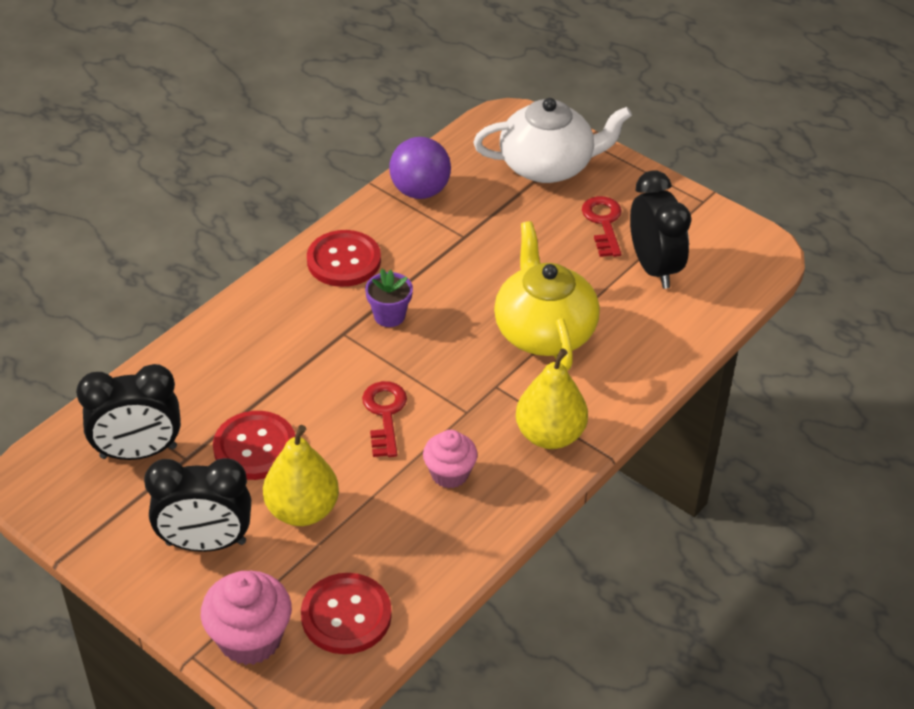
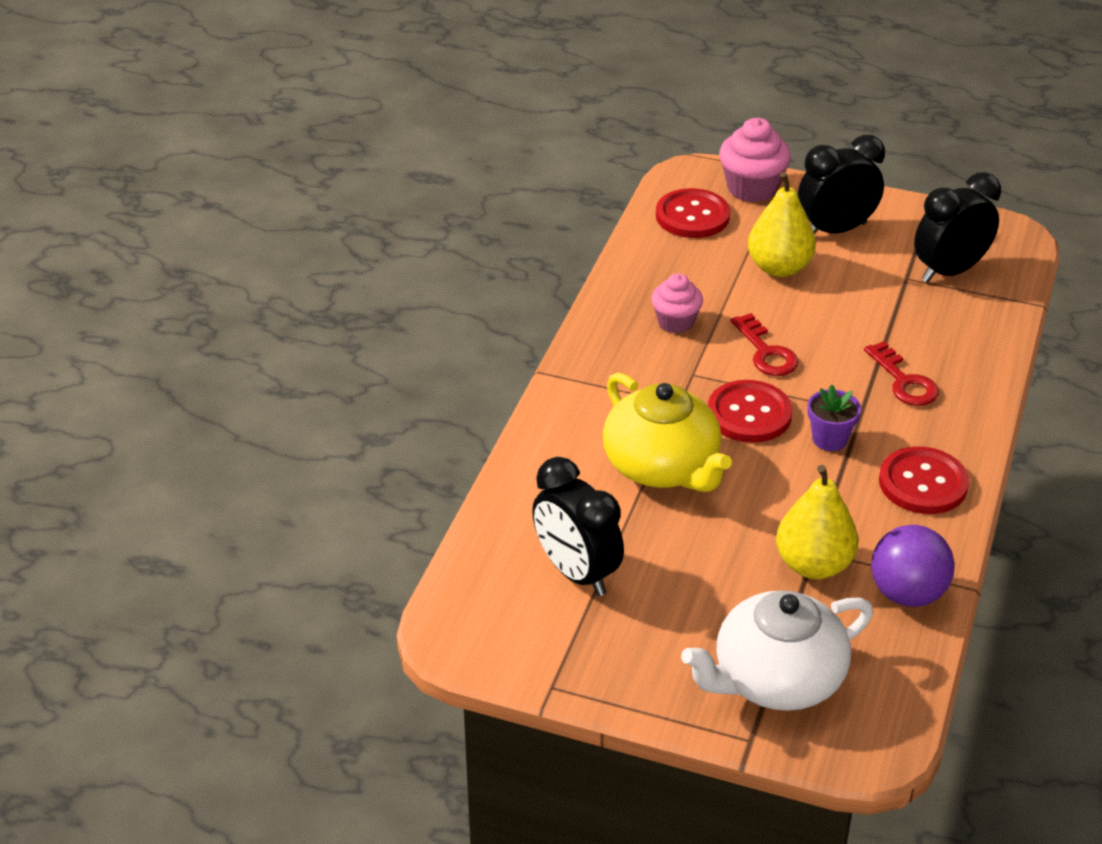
camera: 160 degrees right, 5 degrees down
red button [213,411,295,480] -> red button moved to [708,380,792,443]
yellow pear [516,348,588,449] -> yellow pear moved to [776,465,859,579]
red key [582,196,622,257] -> red key moved to [864,341,939,406]

